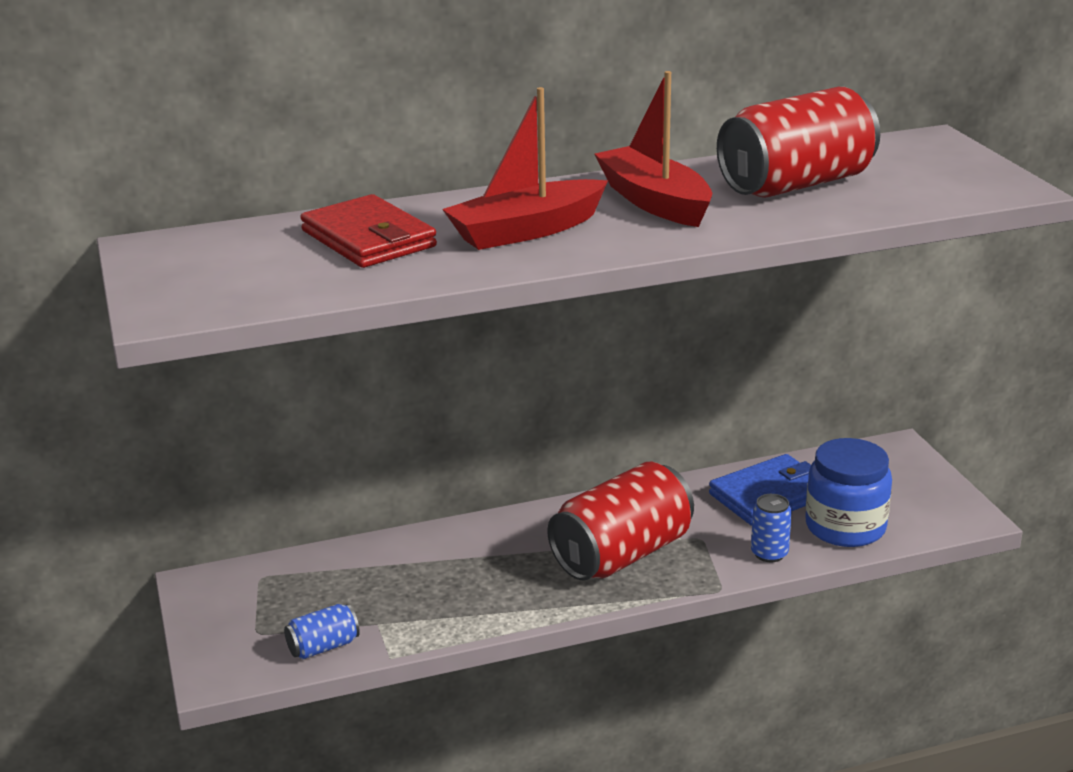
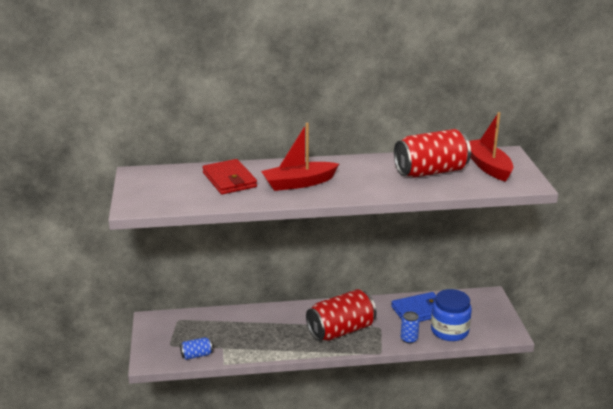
camera: 10 degrees right, 0 degrees up
red boat [594,71,712,227] -> red boat moved to [469,112,514,182]

